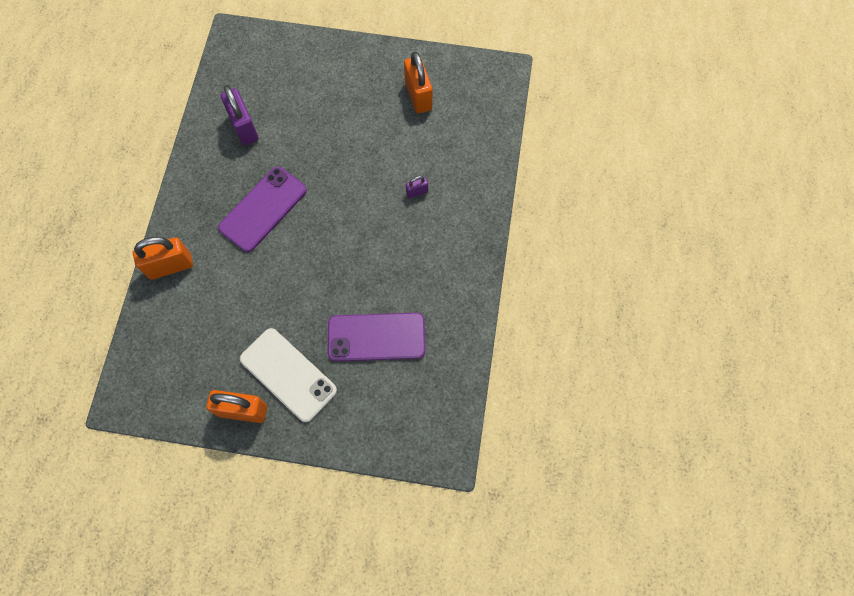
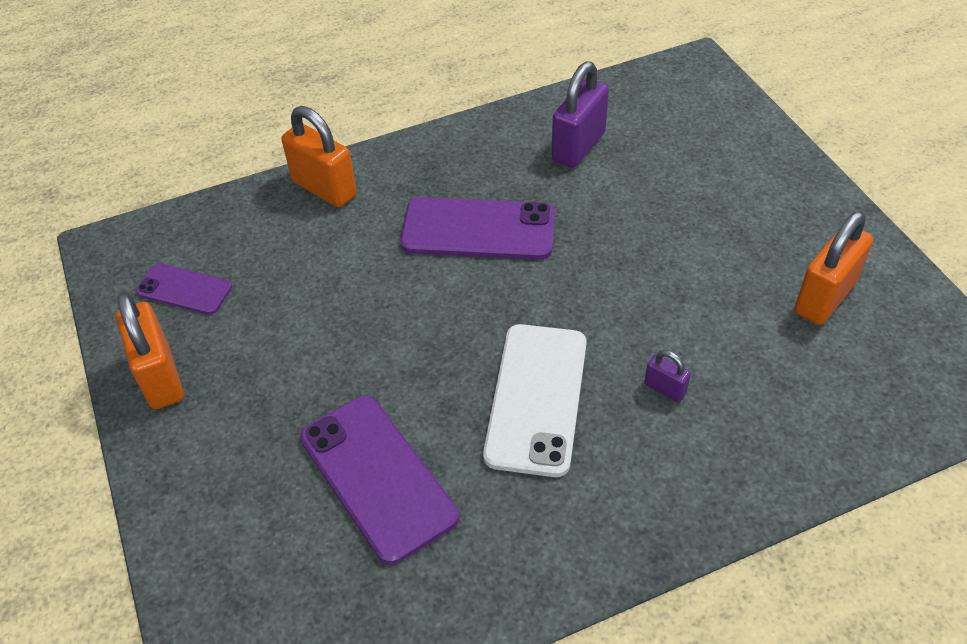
camera: 60 degrees right, 20 degrees down
white phone [240,328,337,422] -> white phone moved to [483,324,587,477]
none -> purple phone [136,263,232,315]

